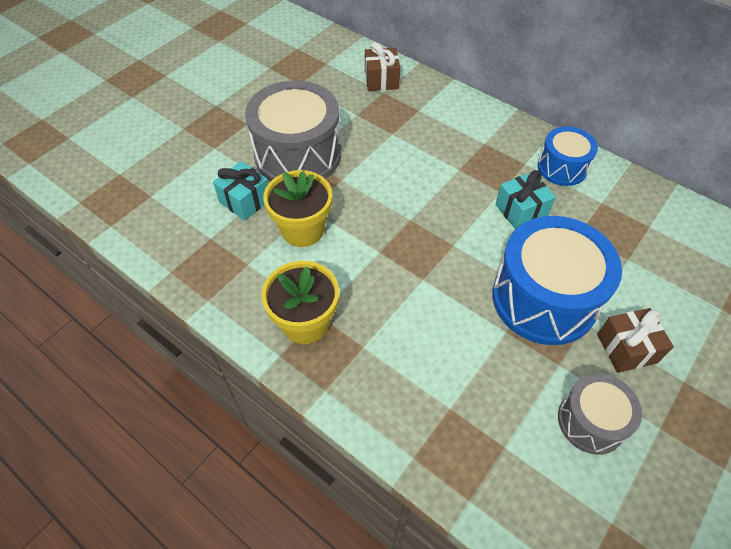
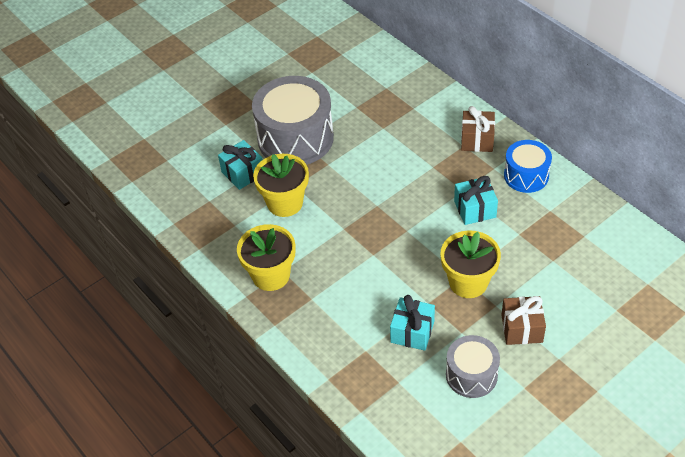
camera: 15 degrees right, 5 degrees down
brown gift [365,42,400,91] -> brown gift moved to [461,106,495,152]
blue drum [492,216,622,345] -> yellow flower pot [441,230,501,298]
none -> turquoise gift [390,295,435,351]

